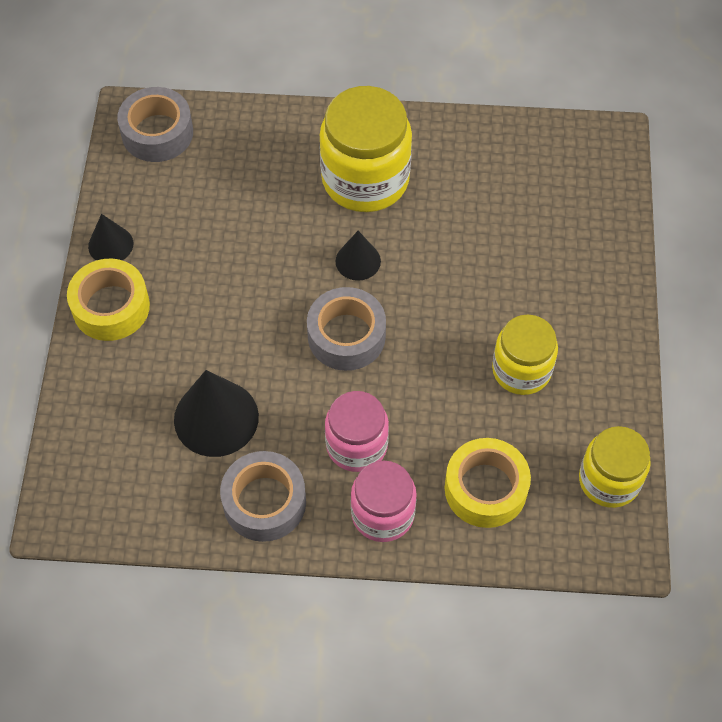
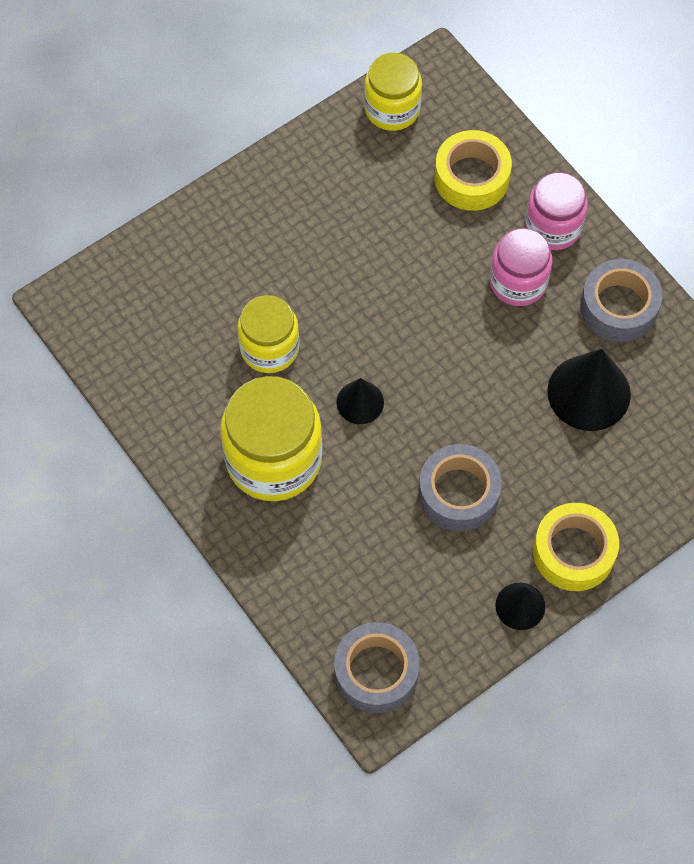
camera: 130 degrees left, 5 degrees up
grey tape [307,287,386,371] -> grey tape moved to [419,444,502,531]
yellow jar [492,315,558,395] -> yellow jar moved to [237,295,299,373]

